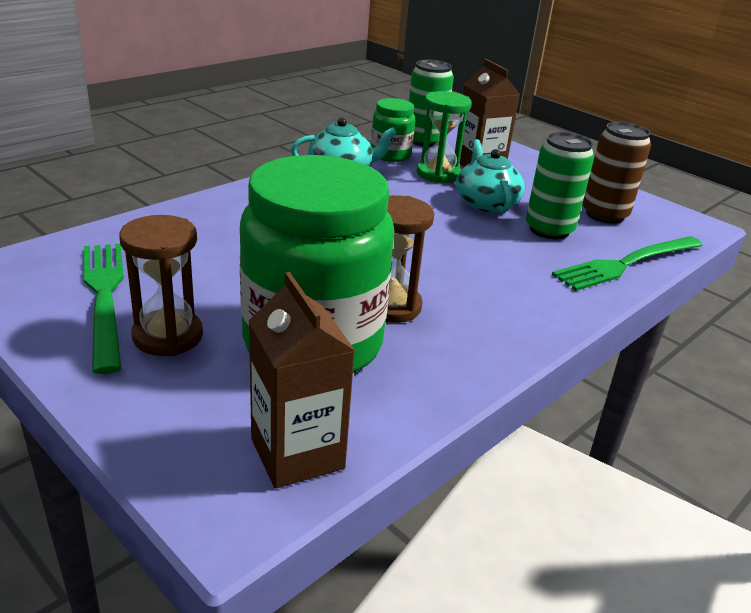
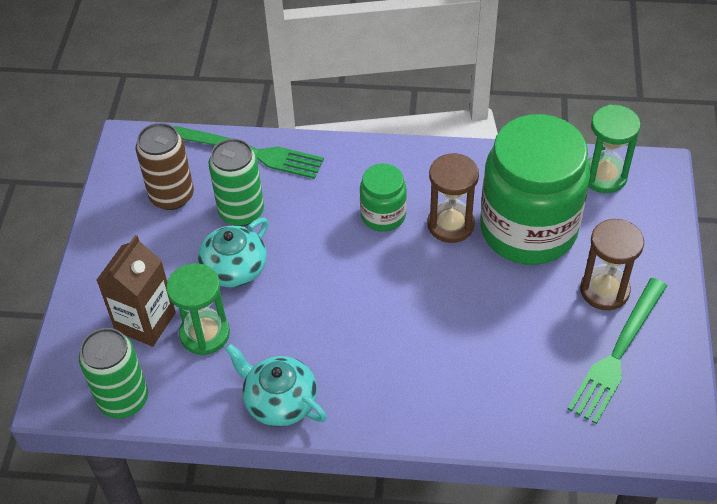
camera: 125 degrees left, 20 degrees up
brown carton [249,272,355,489] -> green hourglass [588,104,641,193]
green jar [371,98,415,162] -> green jar moved to [360,163,407,232]

